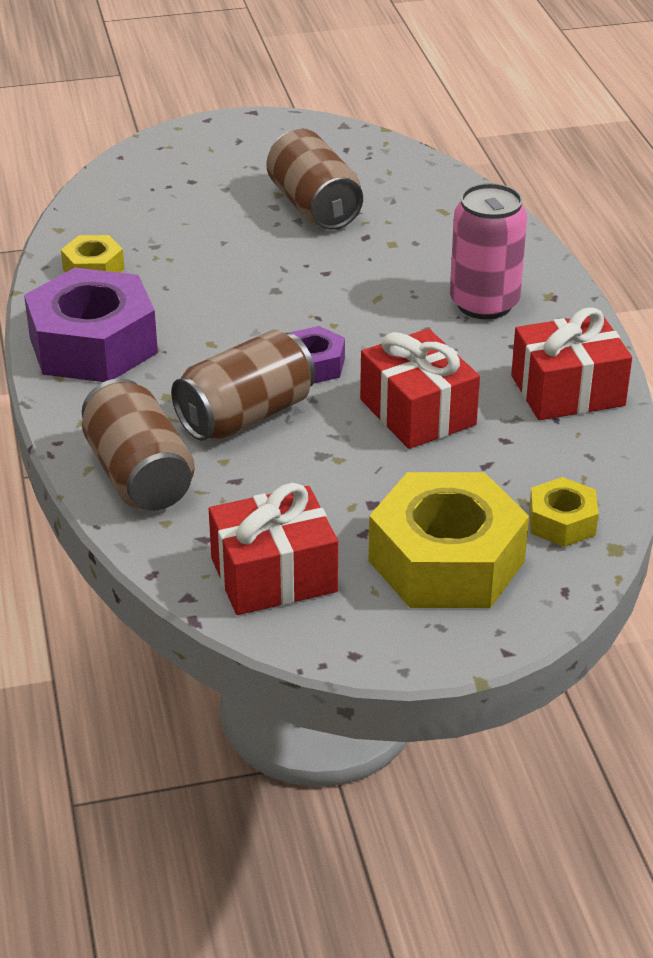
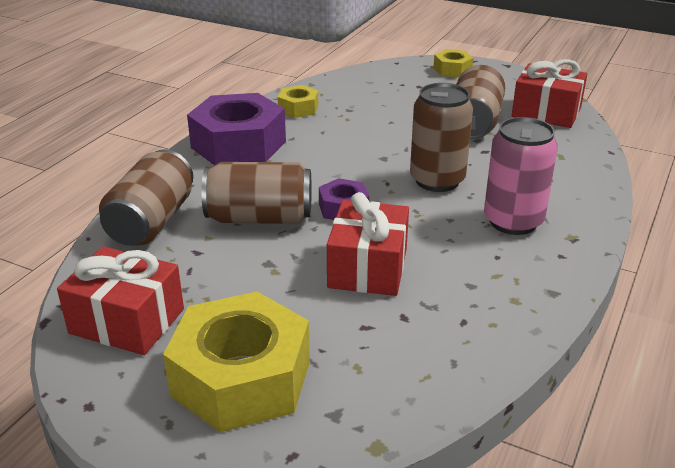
camera: 40 degrees right, 5 degrees down
red gift [511,307,632,420] -> red gift moved to [512,59,587,128]
yellow nut [529,477,599,547] -> yellow nut moved to [433,49,473,77]
none -> brown can [410,83,473,192]

